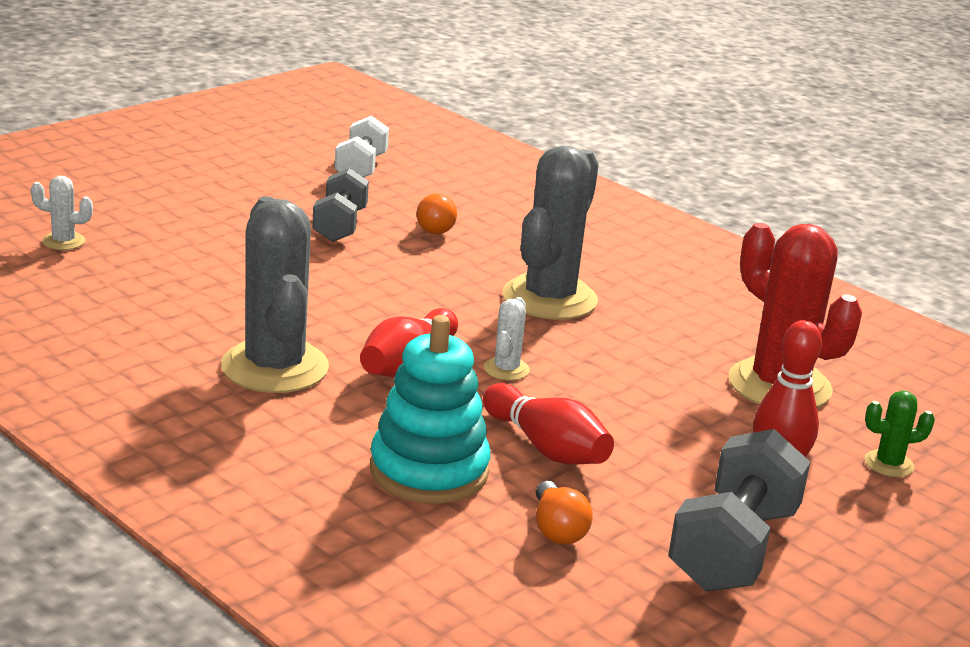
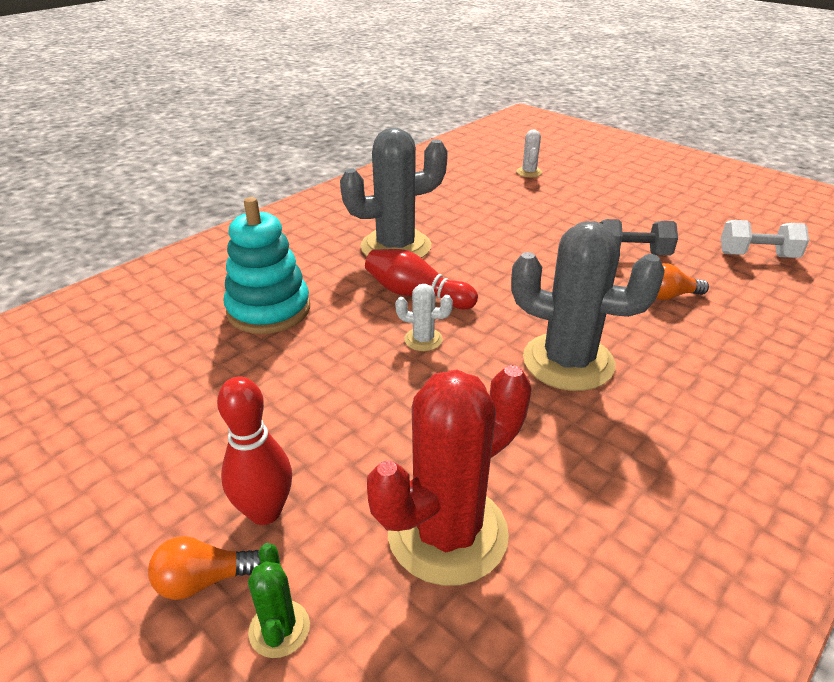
camera: 90 degrees right, 10 degrees up
red bowling pin [483,383,614,465] -> none
orange light bulb [536,481,593,544] -> orange light bulb moved to [148,536,261,600]
grey dumbbell [668,429,810,592] -> none

